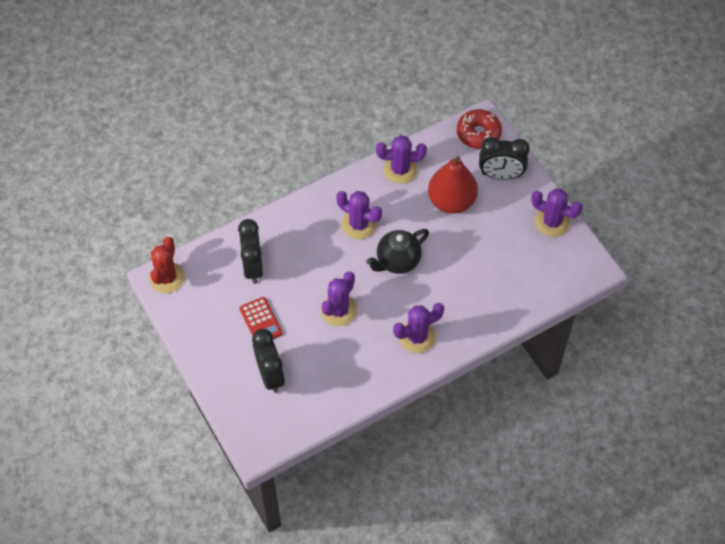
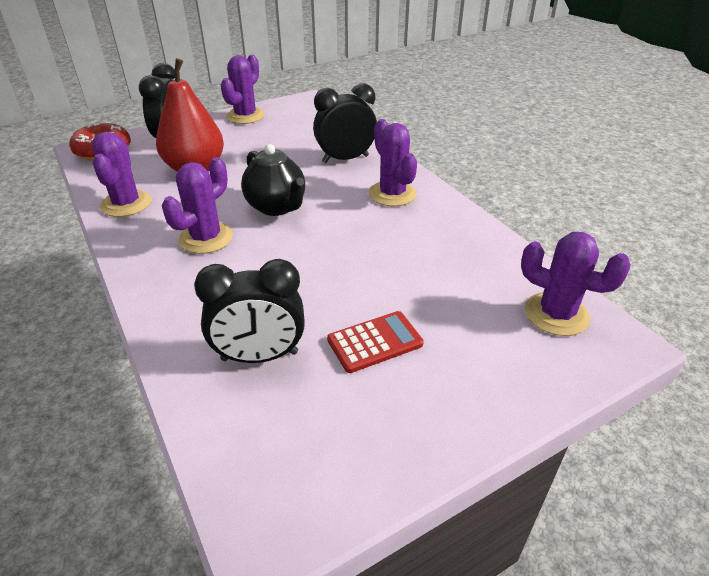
camera: 90 degrees left, 20 degrees down
red cactus [149,237,185,293] -> none
black clock [252,329,285,393] -> black clock moved to [313,83,377,163]
purple cactus [321,272,357,326] -> purple cactus moved to [521,232,631,336]

